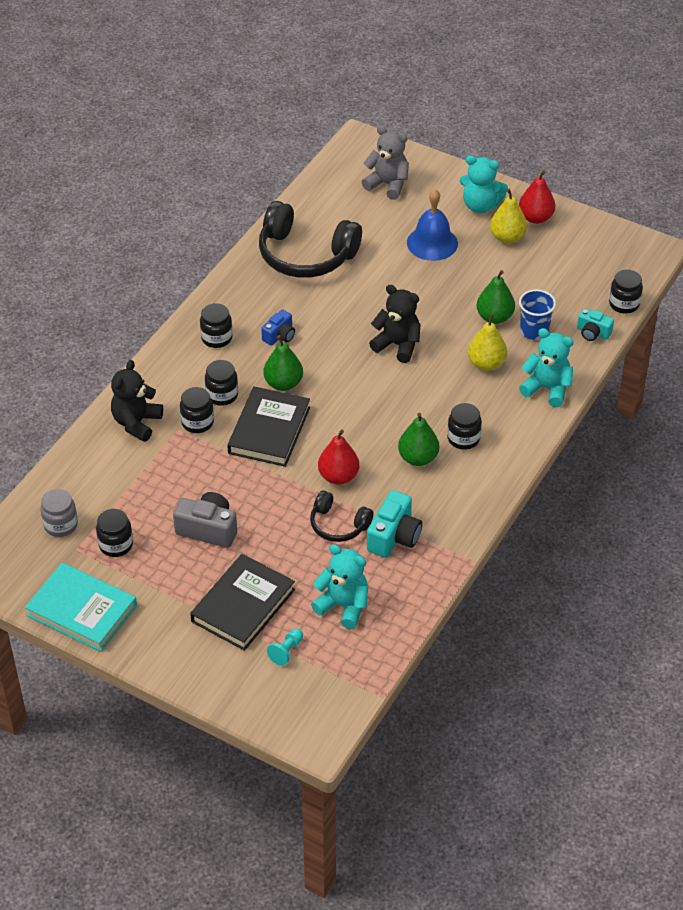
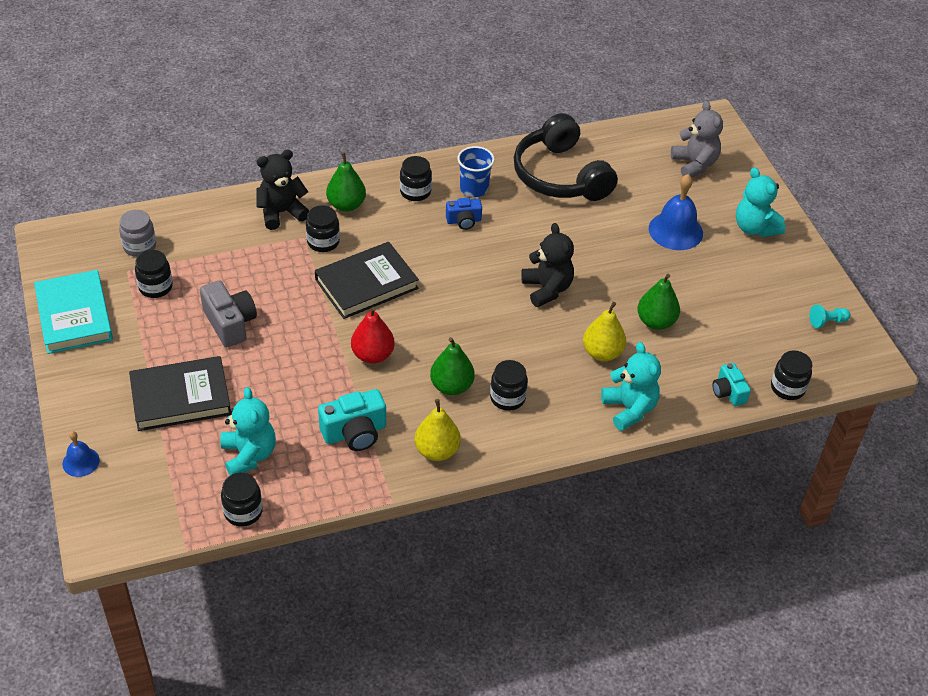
camera: 40 degrees right, 0 degrees up
black jar [205,360,238,406] -> black jar moved to [221,473,263,527]
green pear [264,335,303,391] -> green pear moved to [326,152,366,212]
turquoise pawn [267,629,303,666] -> turquoise pawn moved to [809,305,850,328]
black headphones [310,490,373,542] -> none
yellow pear [490,189,527,243] -> yellow pear moved to [414,399,461,461]
red pear [519,171,556,224] -> none
blue cup [519,289,556,340] -> blue cup moved to [457,146,495,197]
none -> blue bell [62,431,100,477]

